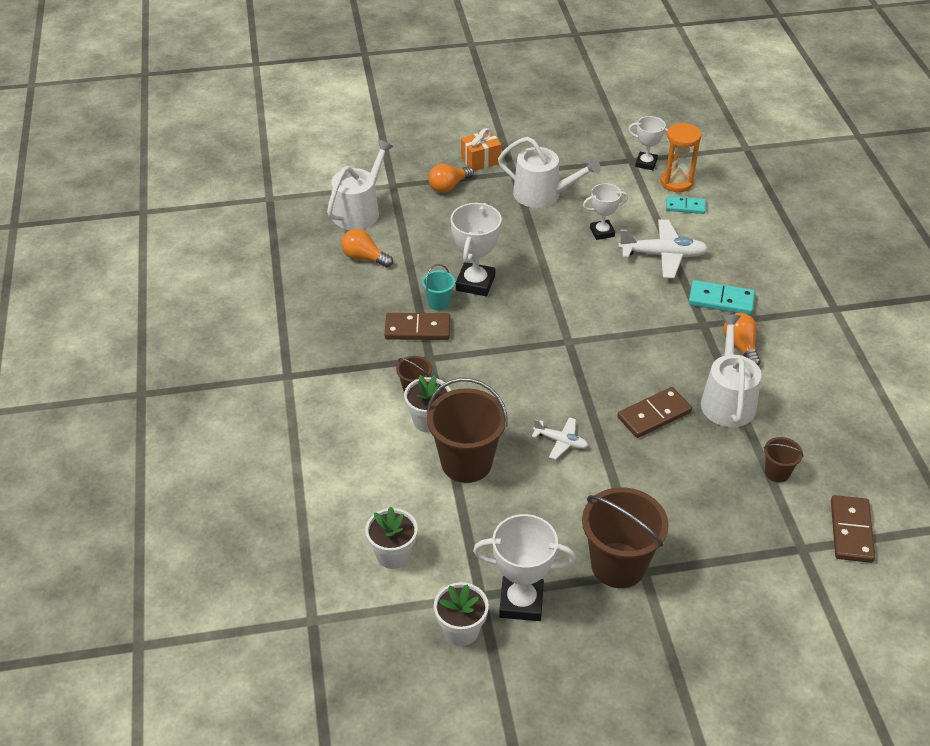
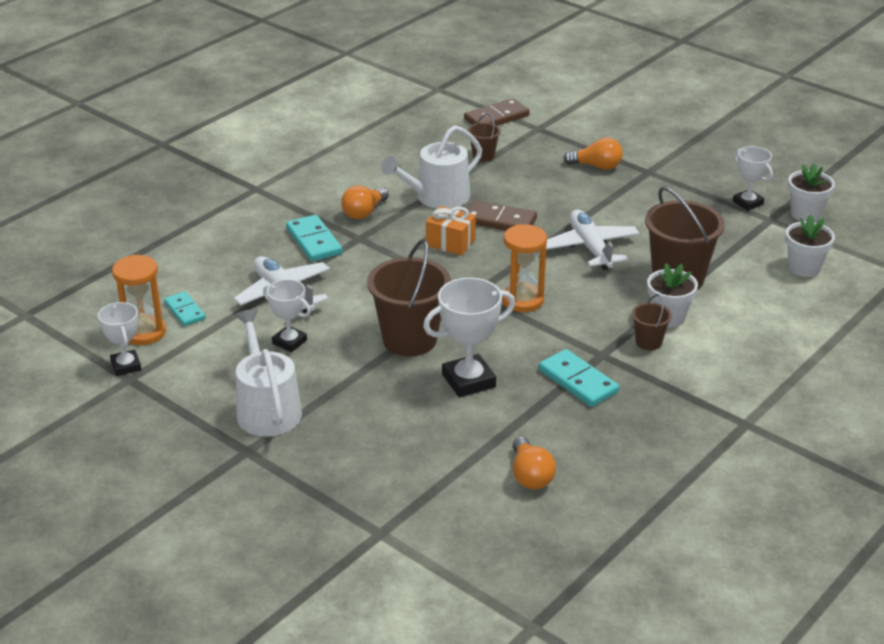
camera: 130 degrees left, 10 degrees down
white watering can [327,139,394,230] -> none
brown domino [385,313,450,340] -> turquoise domino [539,349,619,407]
turquoise bucket [422,264,455,311] -> none
orange light bulb [429,164,474,193] -> orange light bulb moved to [563,137,623,170]
orange gift [461,128,501,171] -> orange gift moved to [426,206,476,255]
white trophy [473,514,576,621] -> white trophy [733,146,773,211], size x0.63
white plane [532,417,588,460] -> white plane [546,210,640,270], size x1.77
brown bucket [582,487,669,588] -> brown bucket moved to [367,239,451,356]
none -> orange hourglass [502,224,547,312]

